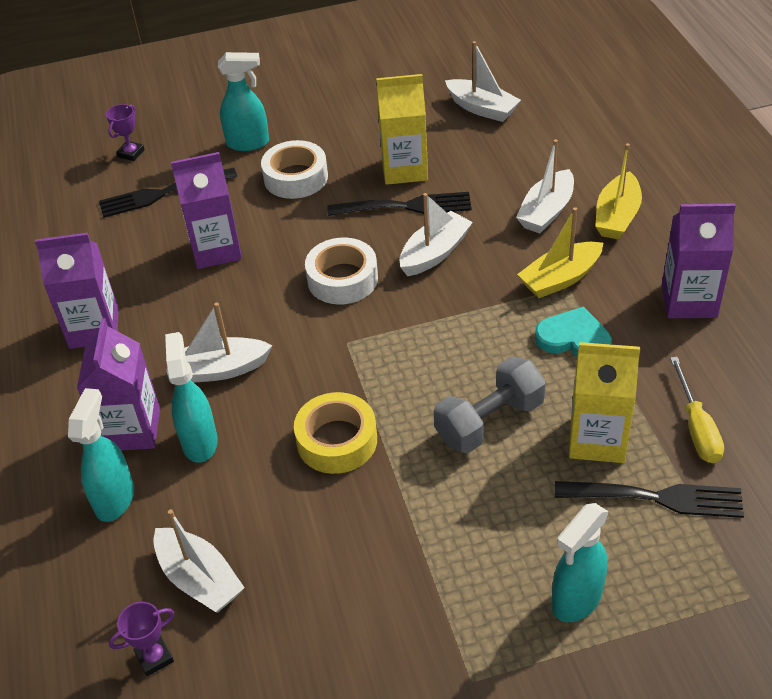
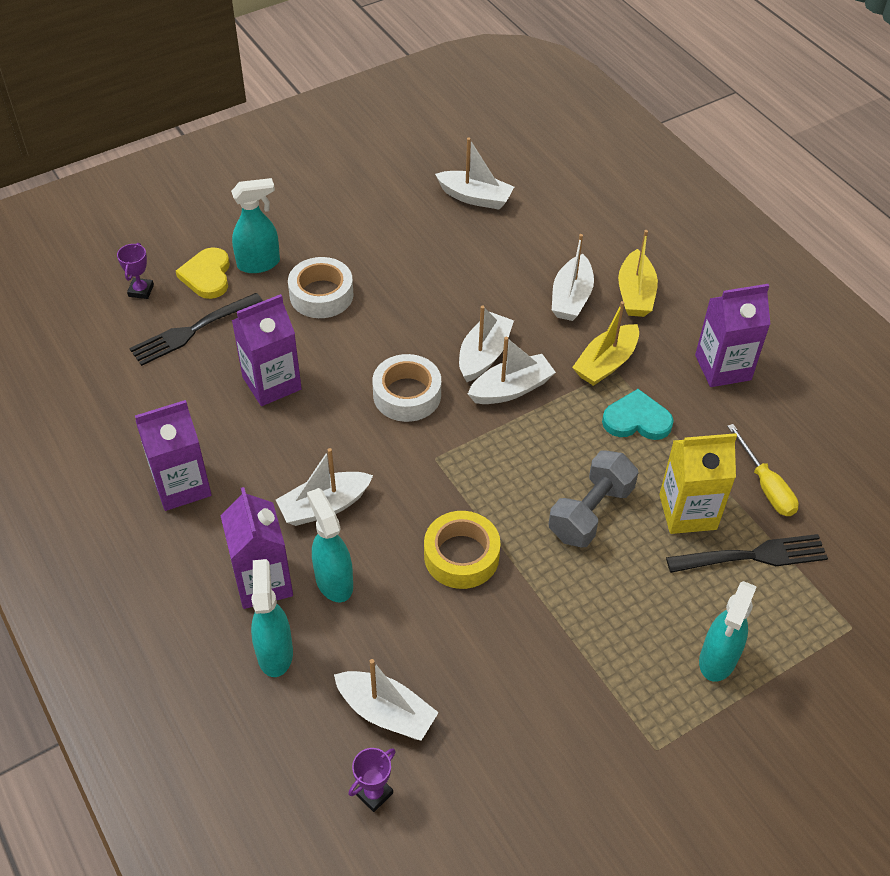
camera: 20 degrees left, 5 degrees up
black fork [327,192,472,216] -> none
yellow carton [376,74,428,185] -> none
none -> yellow heart [176,247,230,299]
none -> white boat [468,337,556,404]

